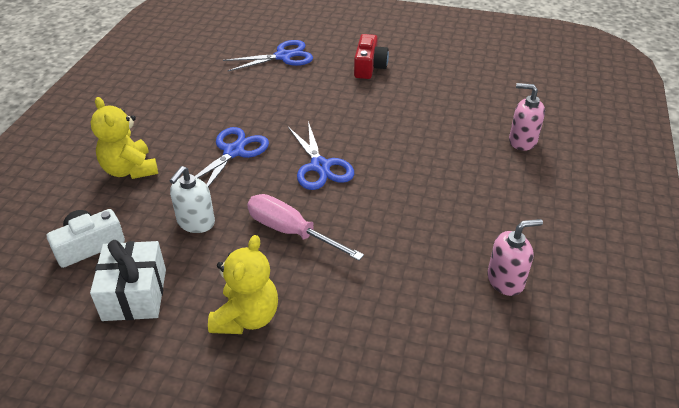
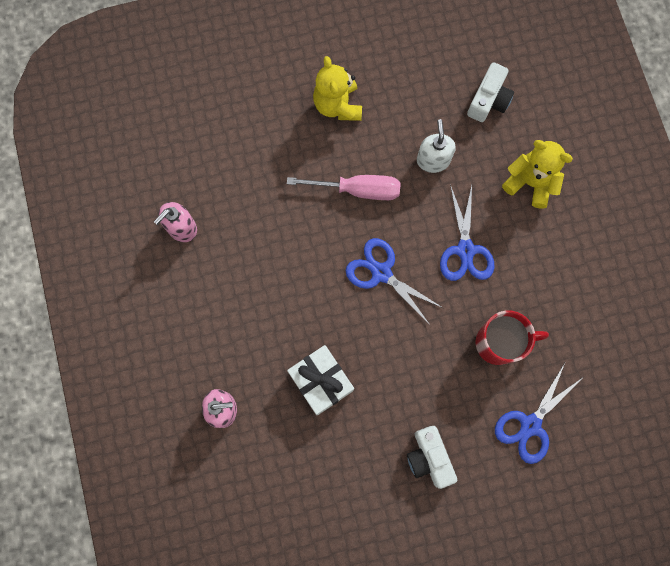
camera: 150 degrees right, 35 degrees up
white gift [90,240,166,321] -> white gift moved to [287,345,354,415]
red camera [354,34,389,79] -> white camera [407,426,457,489]
none -> red mug [476,310,549,365]

